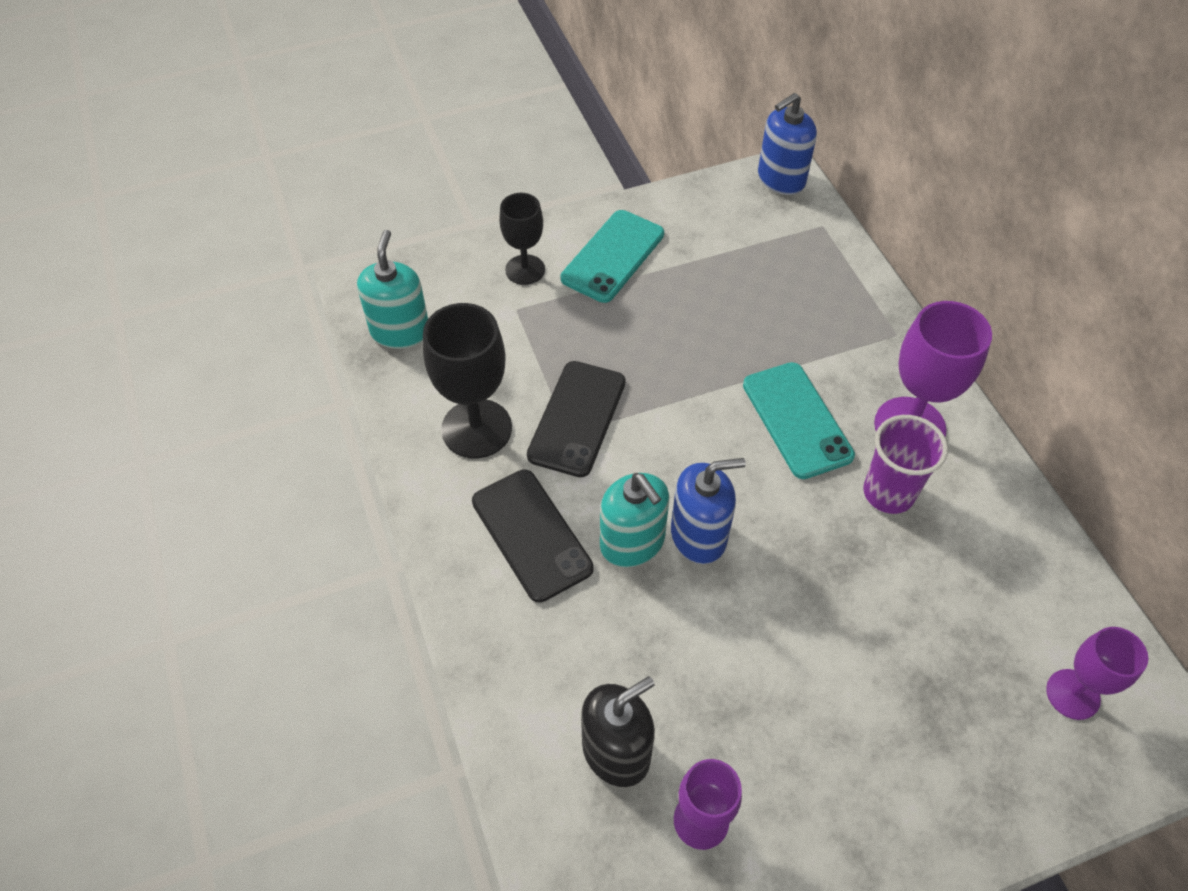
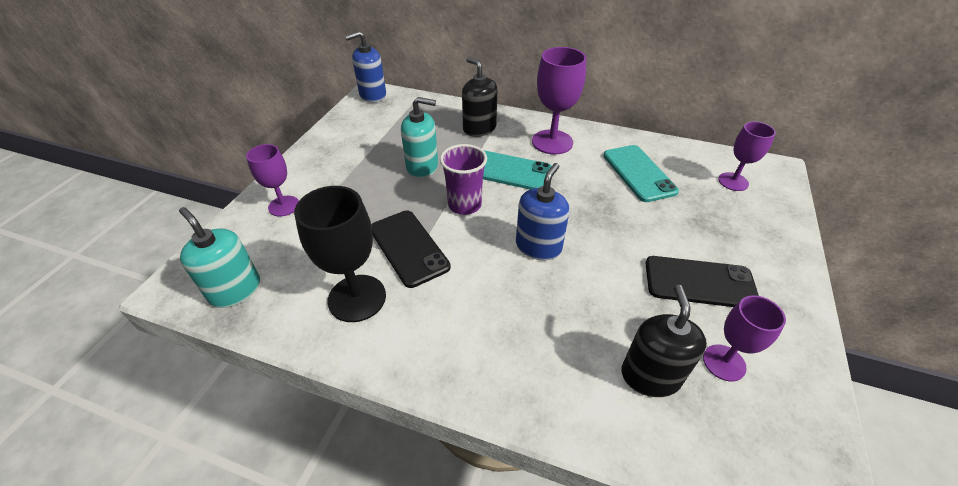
camera: 50 degrees left, 10 degrees down
black phone [472,470,594,603] -> black phone moved to [645,256,759,307]
black goblet [499,193,545,285] -> purple goblet [246,144,299,217]
turquoise phone [561,210,664,303] -> turquoise phone moved to [603,145,679,202]
turquoise soap dispenser [600,473,669,567] -> turquoise soap dispenser moved to [401,97,438,178]
blue soap dispenser [758,93,817,195] -> blue soap dispenser turned 60 degrees clockwise [345,31,386,102]
purple cup [863,415,948,514] -> purple cup moved to [440,144,487,215]
none -> black soap dispenser [462,57,497,137]

